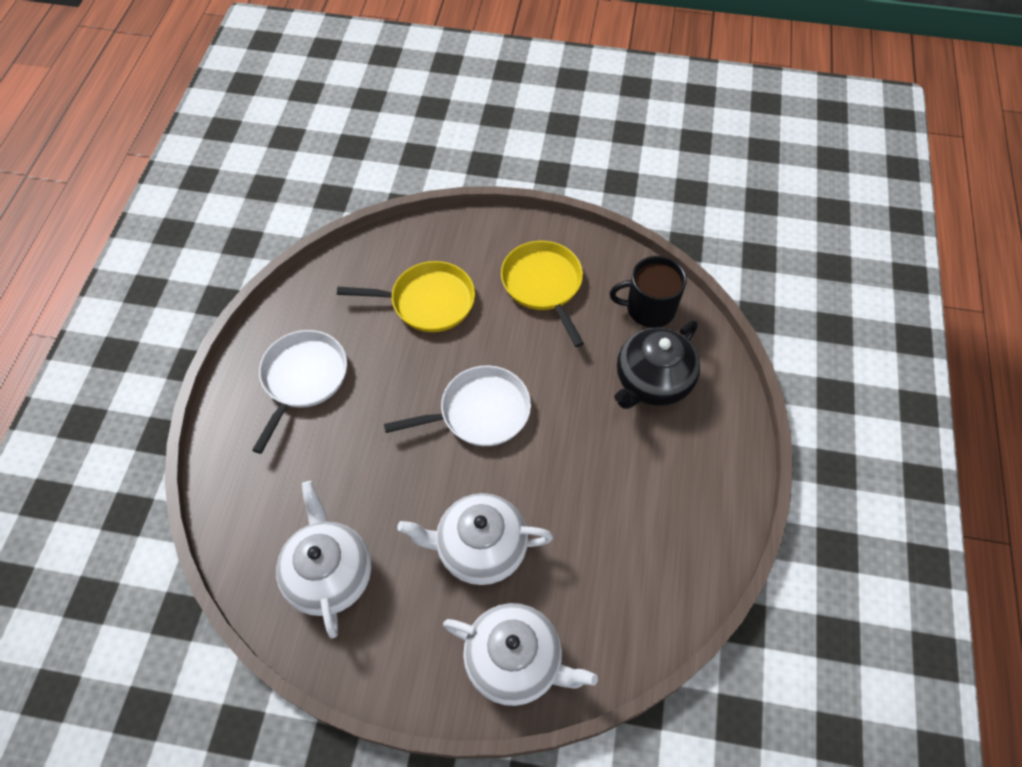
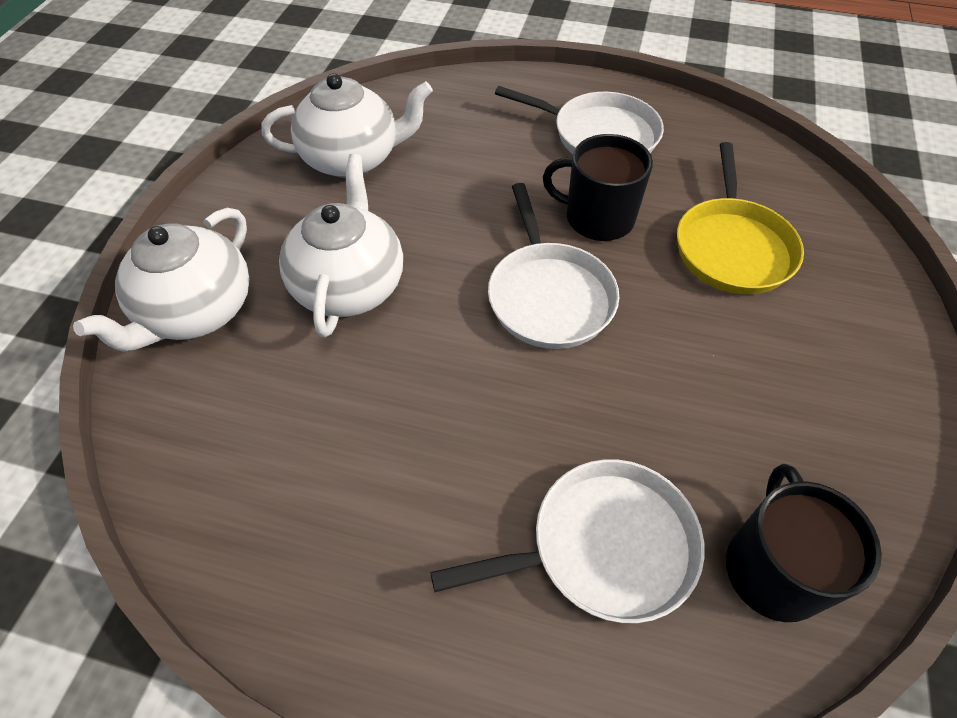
camera: 95 degrees right, 5 degrees down
yellow pan [501,241,584,347] -> none
black teapot [614,320,700,409] -> white pan [431,459,705,623]
none -> black mug [543,134,653,241]

